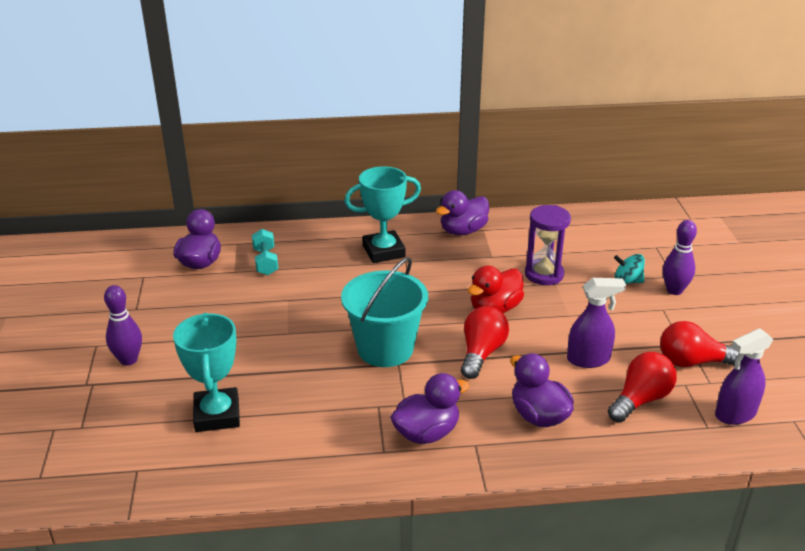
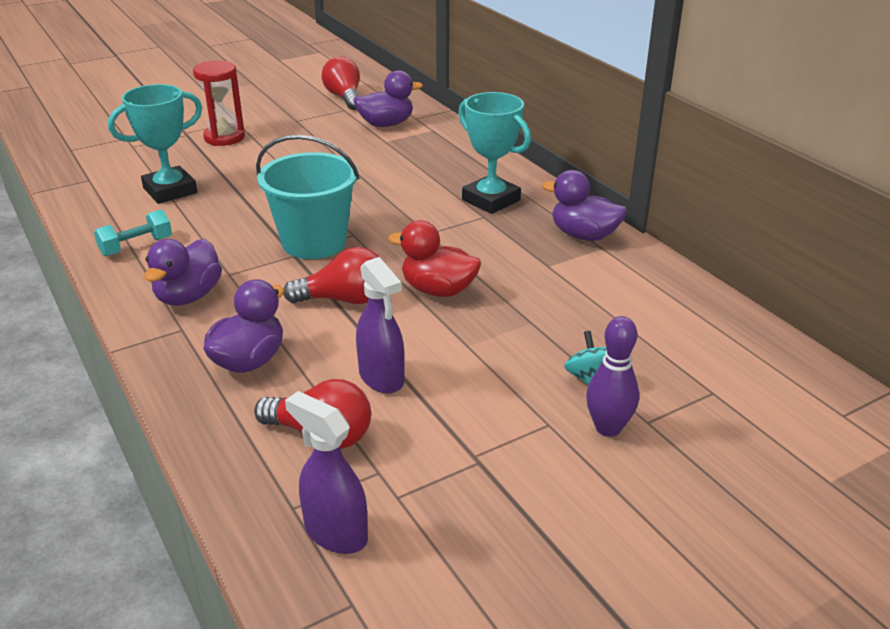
camera: 65 degrees right, 0 degrees up
purple bowling pin [104,285,142,366] -> red hourglass [193,60,245,146]
turquoise dumbbell [252,229,278,275] -> turquoise dumbbell moved to [94,209,172,256]
purple duck [390,373,470,444] -> purple duck turned 75 degrees clockwise [144,239,222,306]
purple hourglass [525,205,571,285] -> none
red light bulb [660,321,739,367] -> red light bulb moved to [322,56,360,110]

